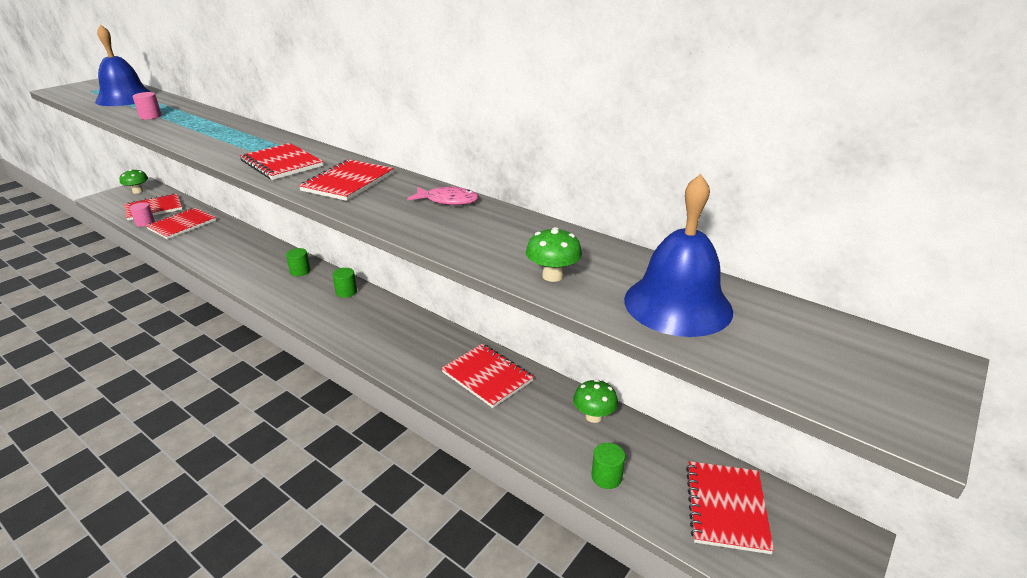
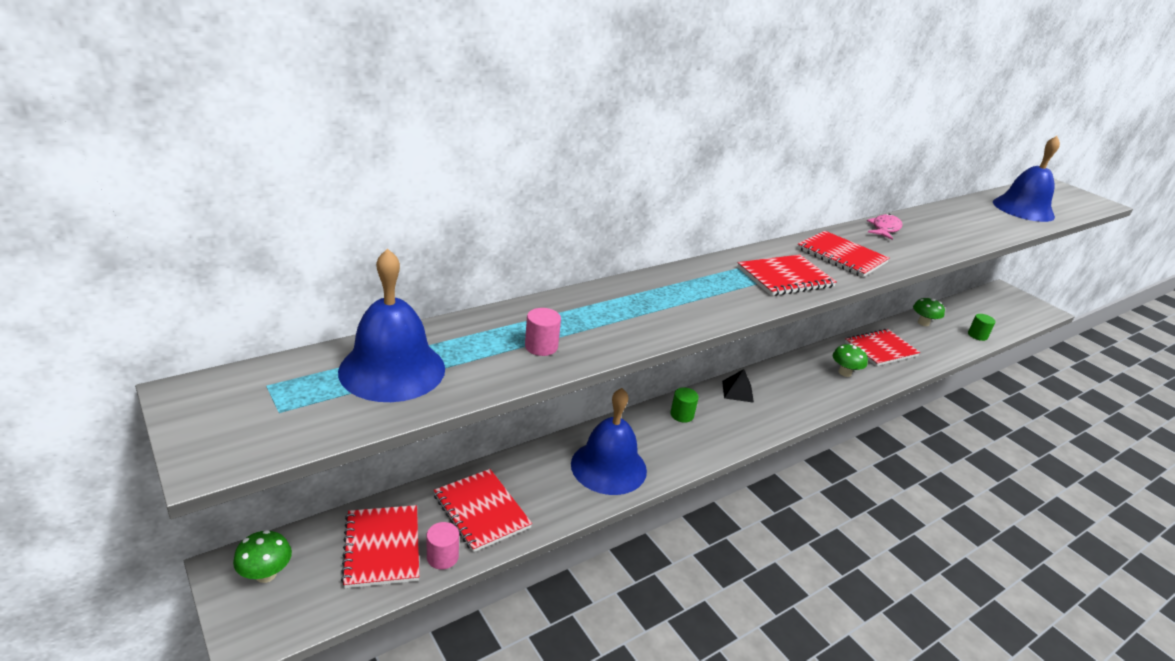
camera: 75 degrees left, 0 degrees up
green cylinder [332,268,357,298] -> black pyramid [722,369,754,403]
green mushroom [526,227,582,282] -> green mushroom moved to [833,344,868,377]
red notebook [686,461,774,554] -> none
none -> blue bell [571,388,647,495]

